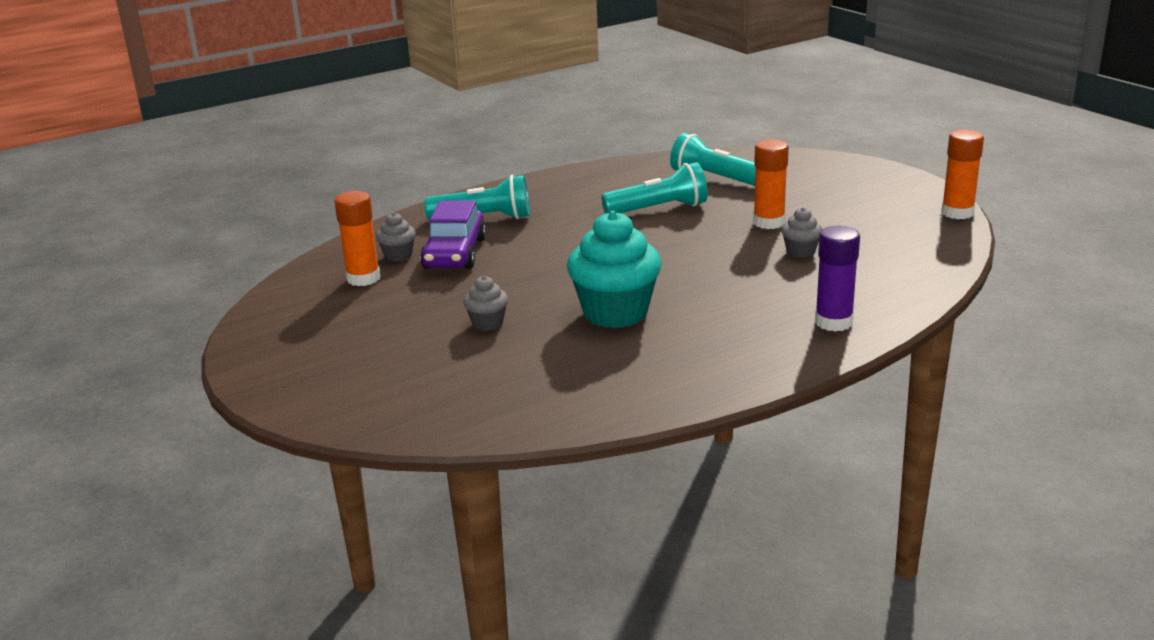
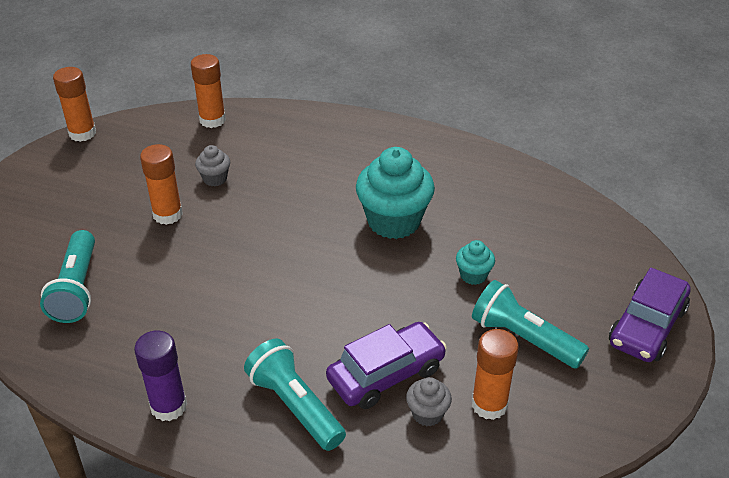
camera: 130 degrees left, 15 degrees up
grey cupcake [463,276,508,331] -> turquoise cupcake [456,240,495,285]
turquoise flashlight [601,162,708,214] -> turquoise flashlight moved to [472,280,589,369]
purple glue stick [815,226,860,332] -> purple glue stick moved to [134,330,187,421]
none -> orange glue stick [191,54,226,128]
none -> purple car [609,267,691,362]

